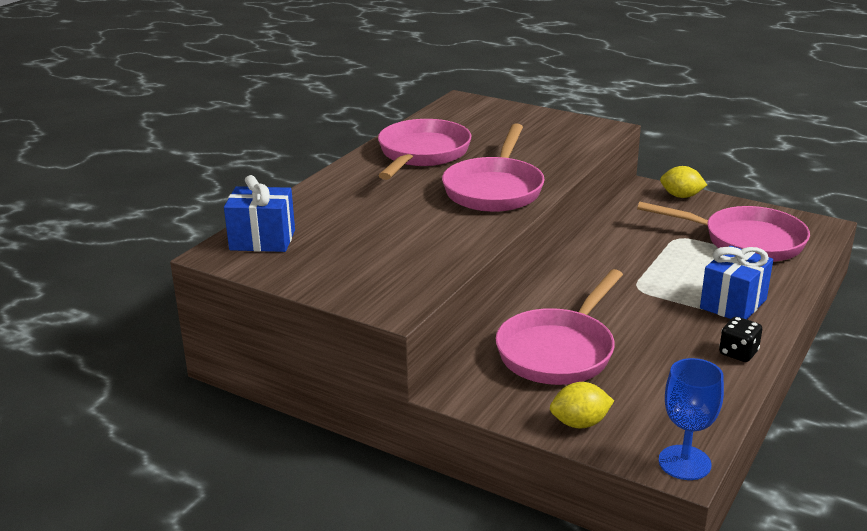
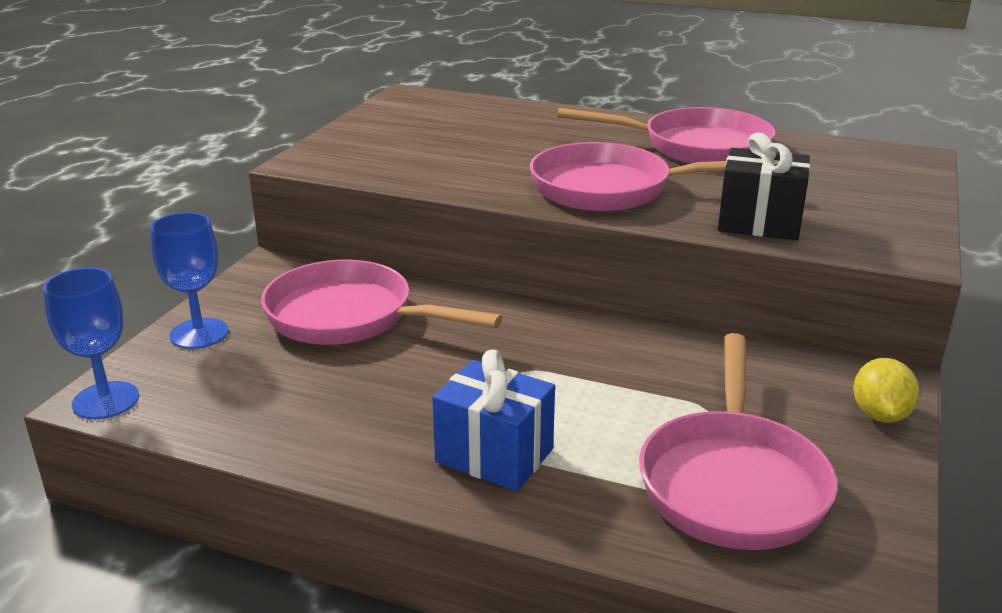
camera: 80 degrees right, 0 degrees up
blue gift [224,175,295,252] -> none
yellow lemon [550,382,614,428] -> blue goblet [150,212,228,349]
black dice [719,317,762,362] -> none
none -> black gift [718,133,810,240]

